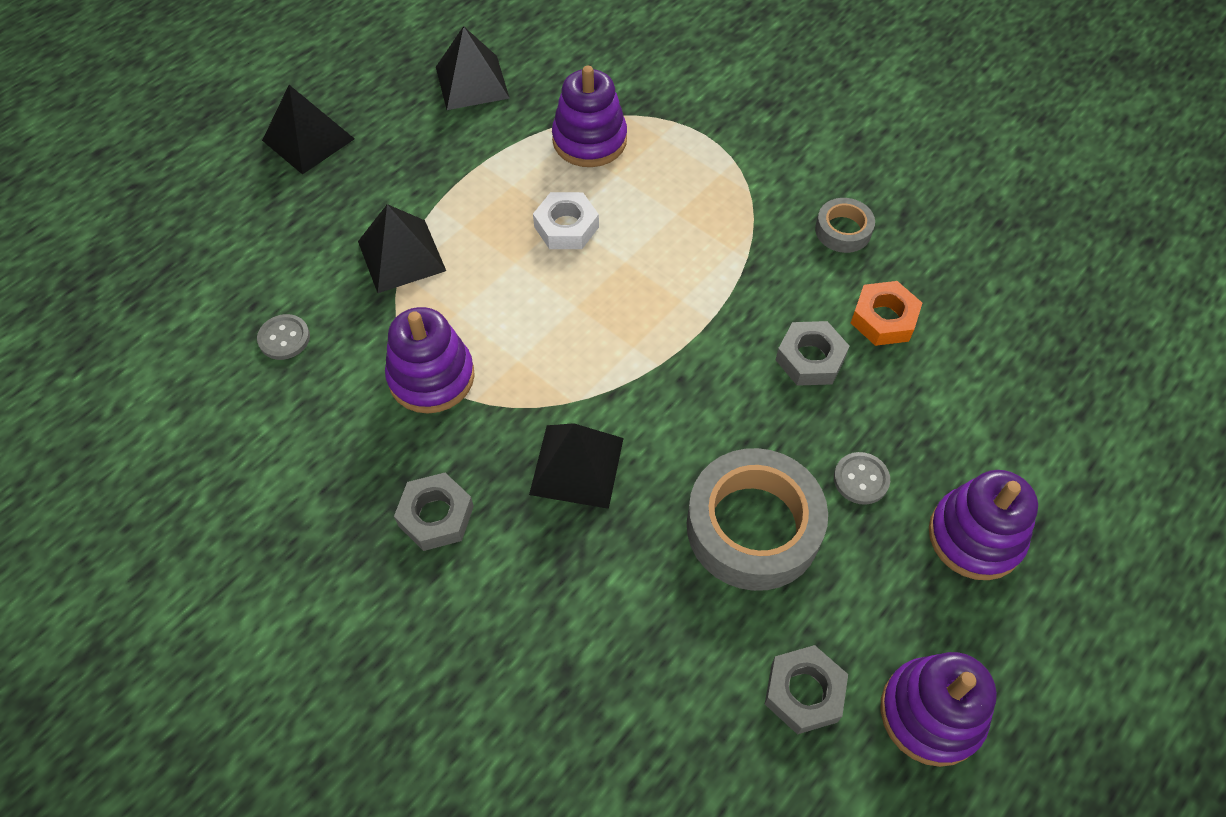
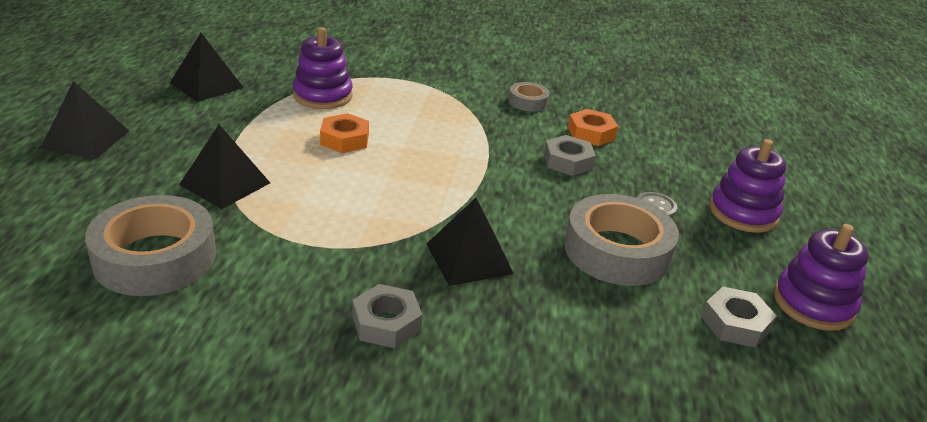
camera: 35 degrees left, 25 degrees down
grey button [257,314,310,360] -> grey tape [85,195,216,296]
purple stacking toy [385,307,475,414] -> none
white nut [533,192,599,249] -> orange nut [320,113,369,153]

